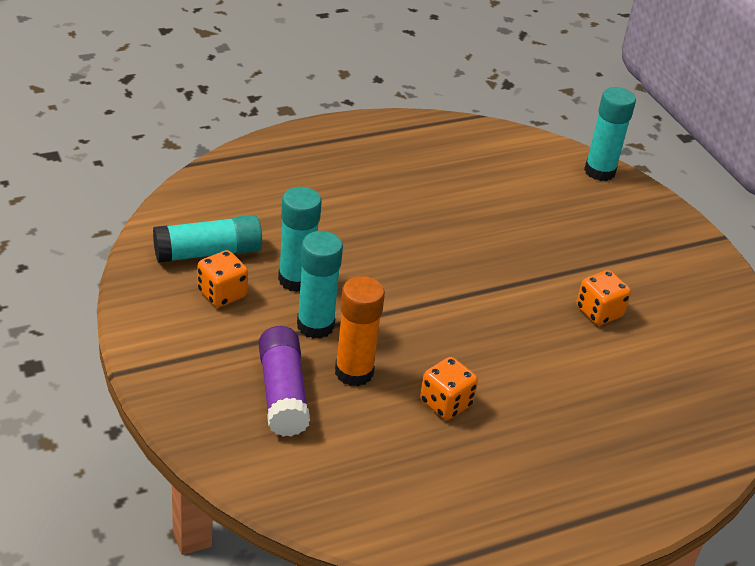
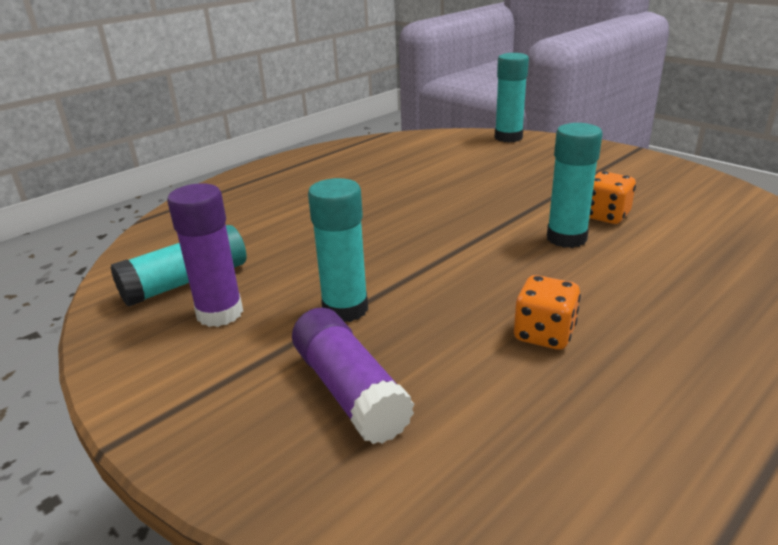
camera: 15 degrees left, 10 degrees down
orange dice [197,250,248,307] -> purple glue stick [167,183,243,327]
turquoise glue stick [278,187,322,292] -> turquoise glue stick moved to [547,123,603,248]
orange glue stick [335,276,385,386] -> none

